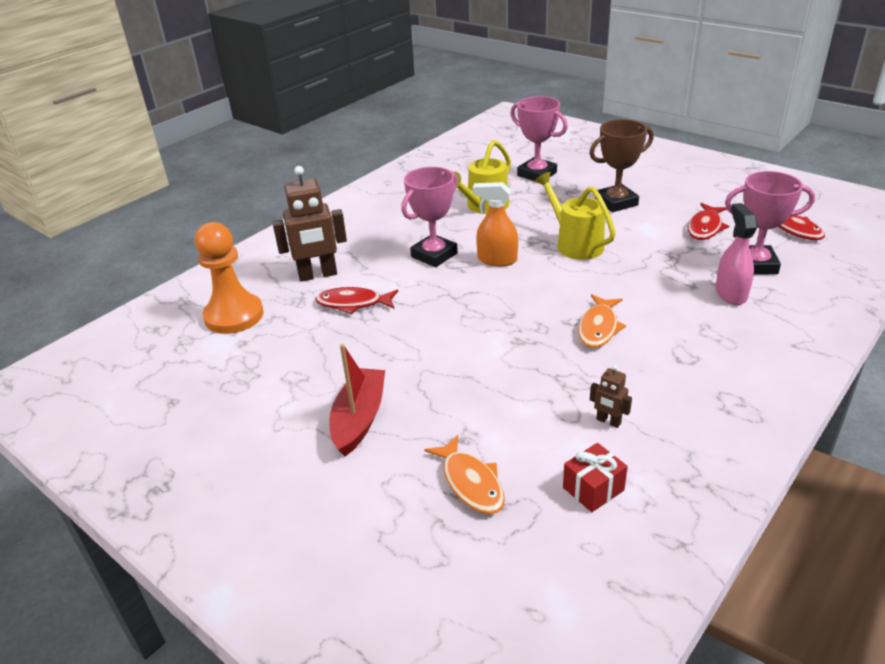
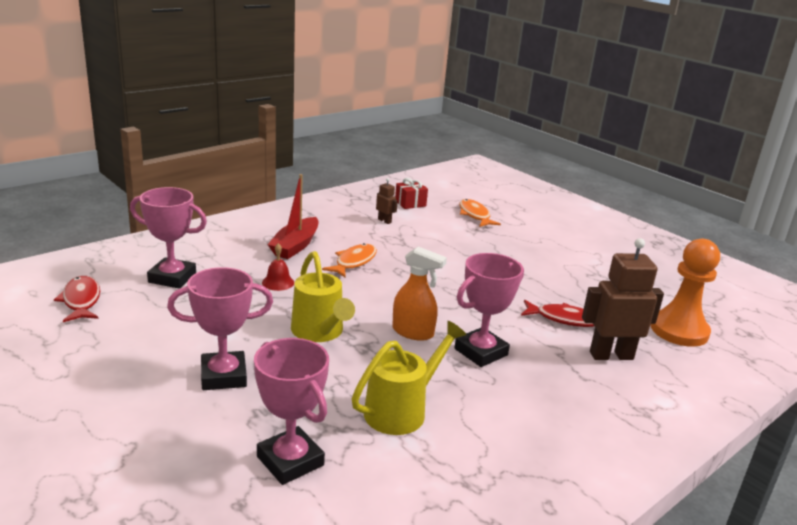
camera: 175 degrees left, 10 degrees down
red boat [329,344,385,457] -> red boat moved to [267,174,319,259]
brown trophy [589,119,654,212] -> pink trophy [167,267,273,390]
red fish [687,203,729,240] -> none
pink spray bottle [715,203,758,305] -> none
none -> red bell [262,243,294,291]

